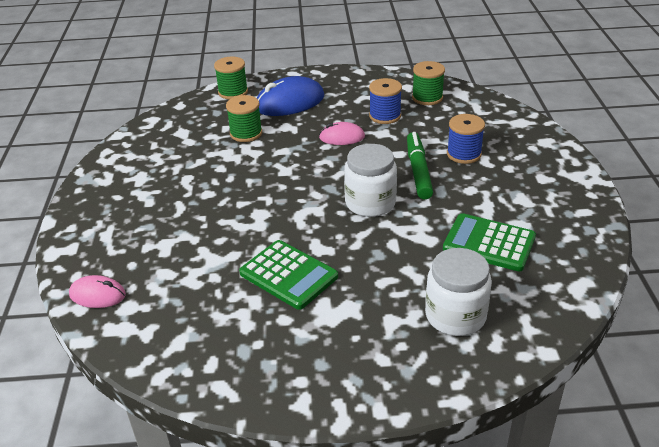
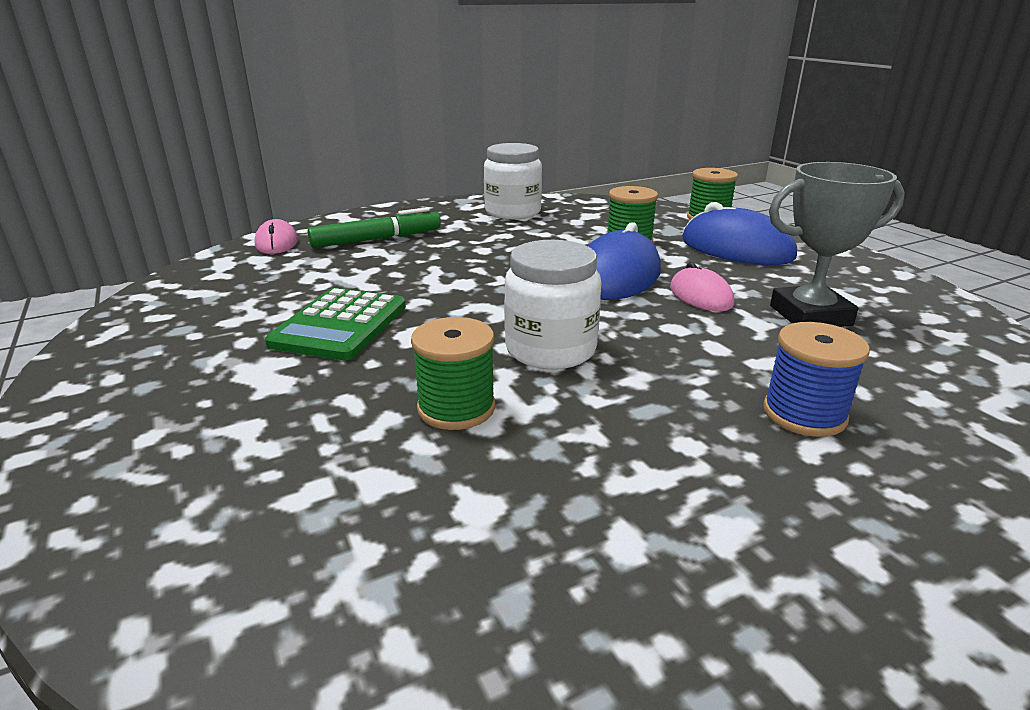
camera: 65 degrees right, 10 degrees down
blue spool [369,78,402,124] -> grey trophy [769,162,905,327]
green marker [407,132,433,199] -> green marker moved to [307,207,441,248]
green spool [412,61,445,105] -> green spool moved to [411,317,495,430]
white jar [425,248,492,336] -> white jar moved to [484,143,542,219]
green calculator [443,213,536,271] -> none
none -> blue mouse [588,222,661,300]

